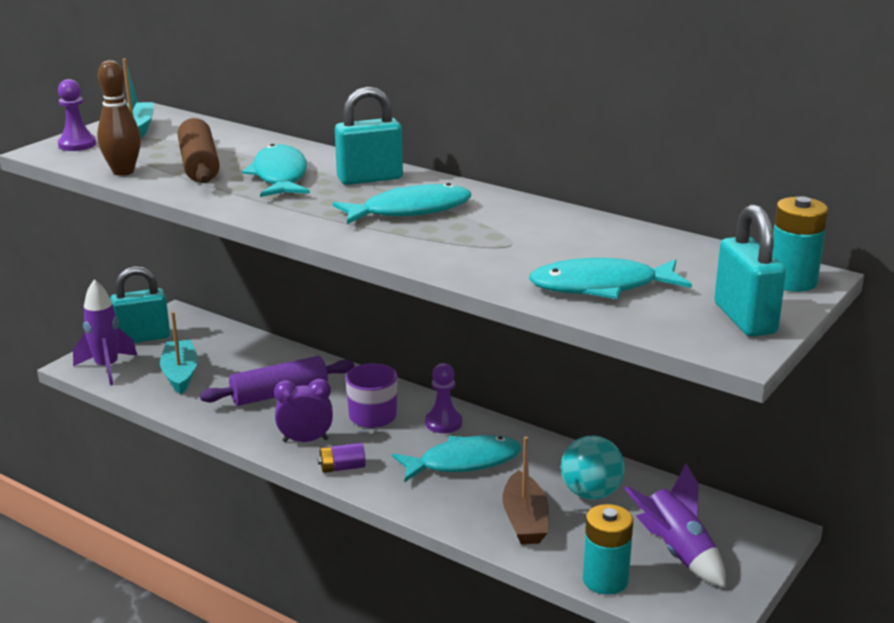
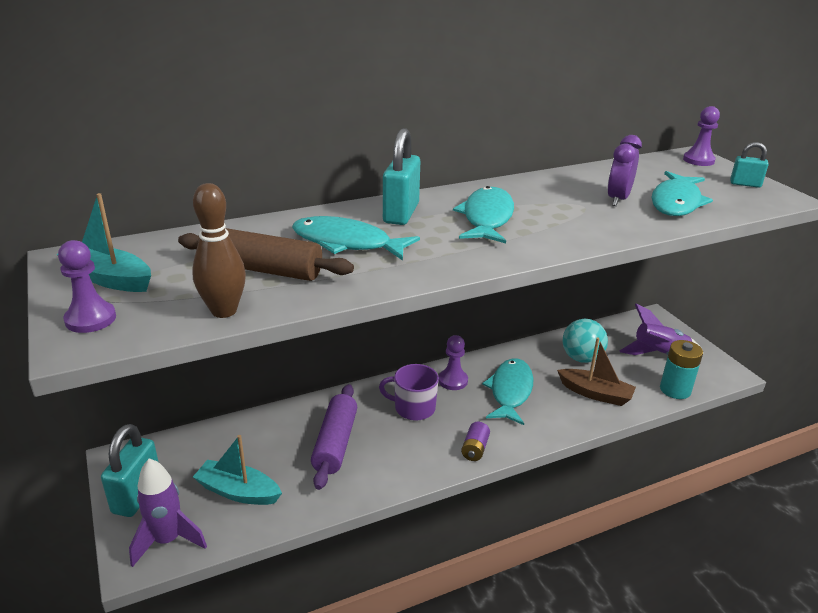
camera: 60 degrees left, 5 degrees up
purple clock [274,379,333,442] -> purple clock moved to [607,135,642,206]
turquoise padlock [714,204,786,337] -> turquoise padlock [730,142,769,188], size x0.57
turquoise battery [772,196,828,292] -> purple pawn [683,106,720,166]

